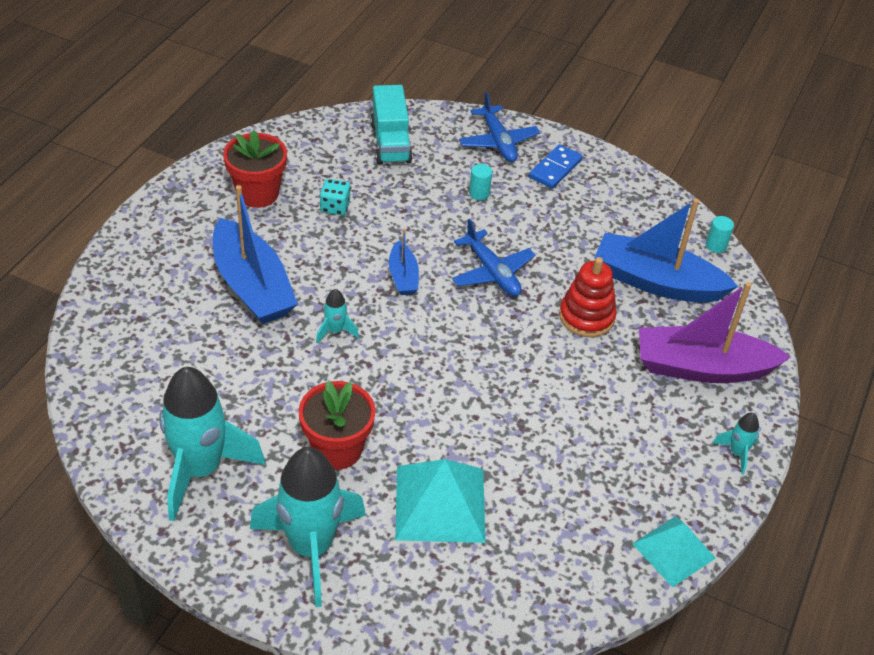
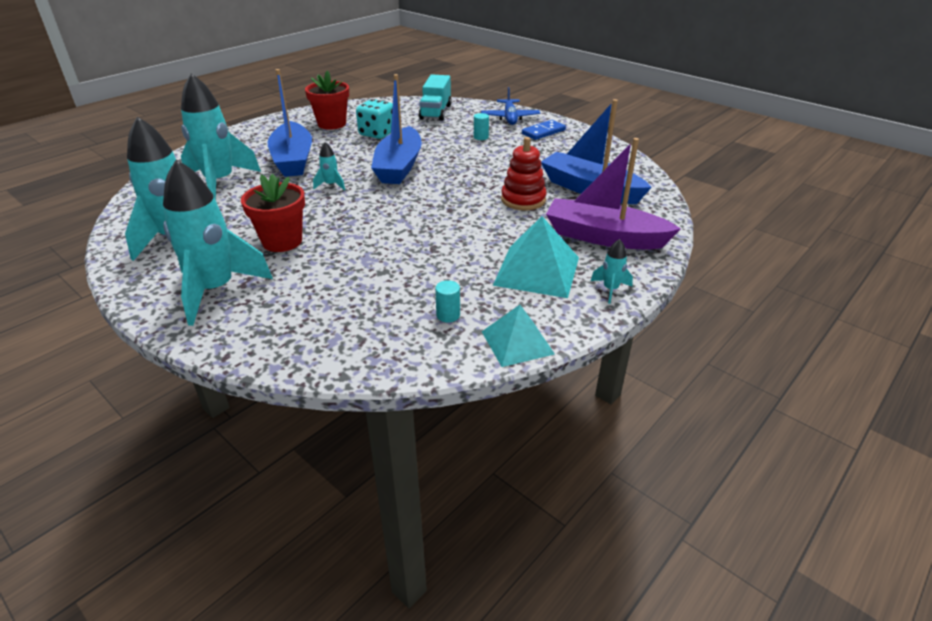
camera: 20 degrees right, 10 degrees down
turquoise dice [320,179,351,215] -> turquoise dice [356,99,393,139], size x1.59
blue boat [389,228,419,295] -> blue boat [371,74,422,184], size x2.02
turquoise pyramid [395,459,486,543] -> turquoise pyramid moved to [493,216,579,298]
blue plane [452,219,535,296] -> none
turquoise cylinder [706,216,734,253] -> turquoise cylinder moved to [435,280,460,323]
none -> turquoise rocket [181,73,261,200]

